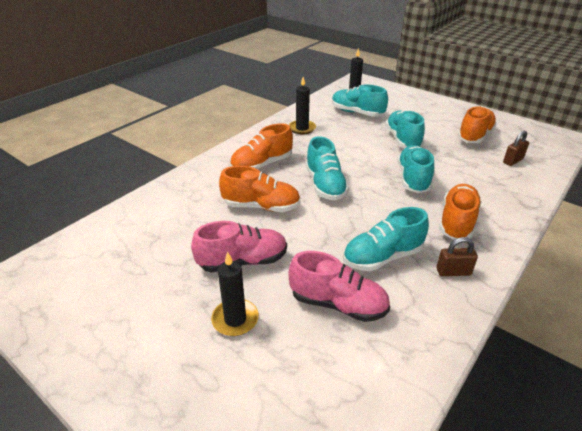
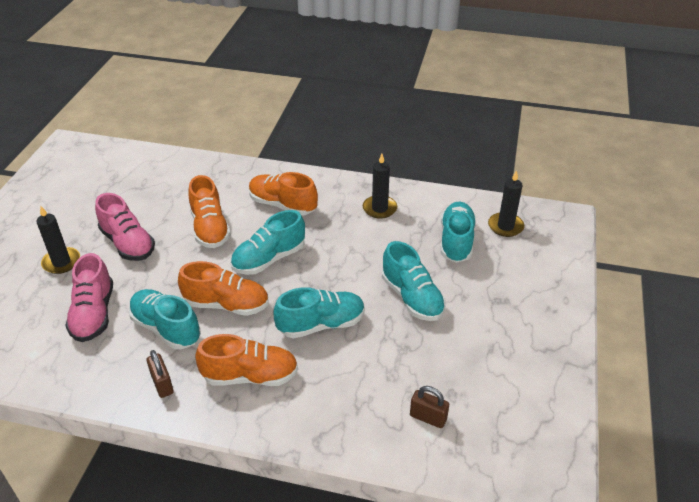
camera: 65 degrees right, 5 degrees up
turquoise shoe [385,110,425,148] -> turquoise shoe turned 90 degrees clockwise [382,241,446,321]
orange shoe [458,106,497,143] -> orange shoe moved to [178,261,269,316]

